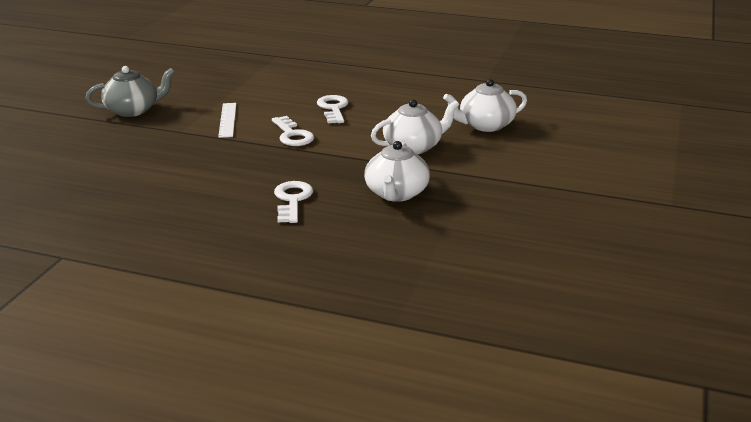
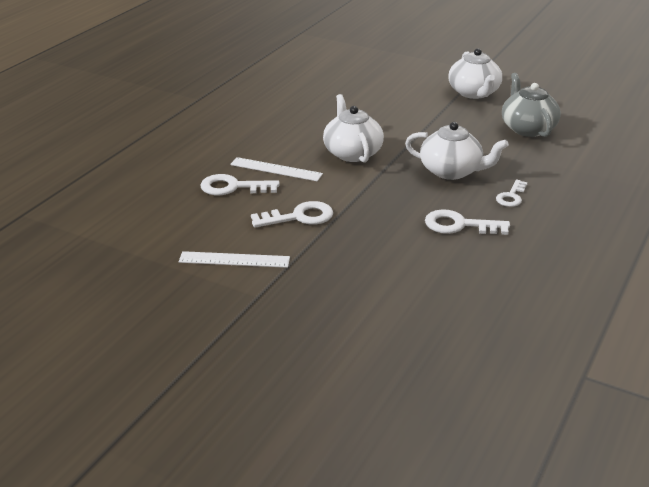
camera: 80 degrees left, 5 degrees up
grey teapot [86,66,175,117] -> grey teapot moved to [502,73,561,137]
white teapot [443,79,527,132] -> white teapot moved to [448,48,502,99]
none -> white ruler [230,157,323,181]
none -> white key [496,180,528,207]

